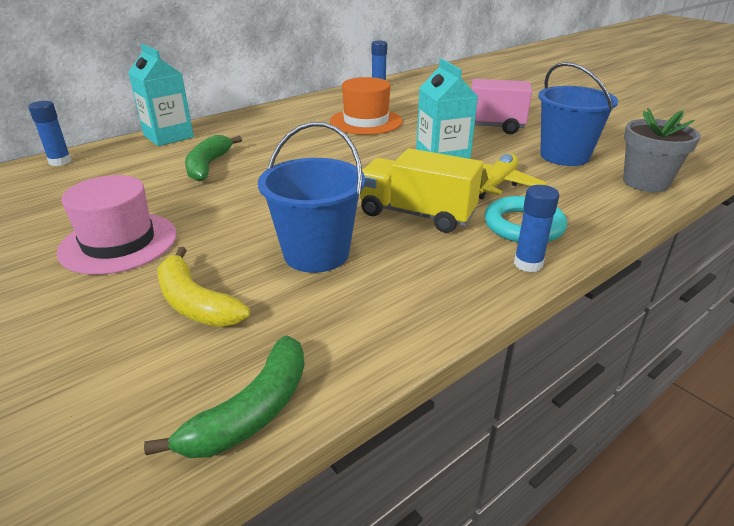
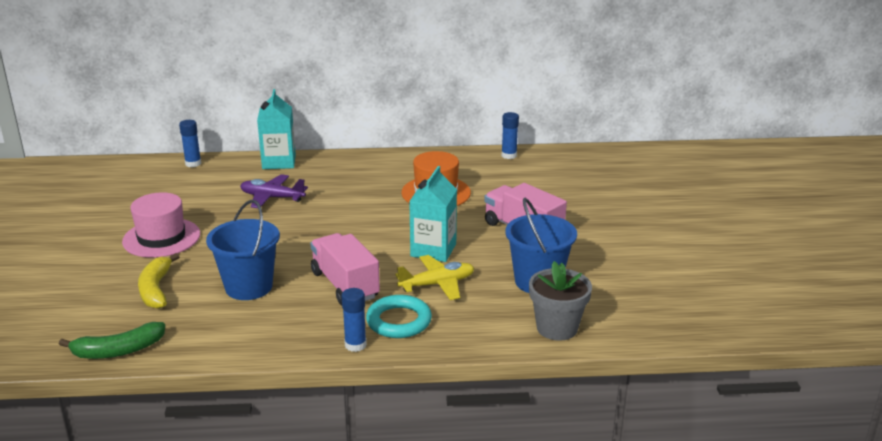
camera: 35 degrees right, 5 degrees down
green banana [185,135,242,181] -> purple plane [240,174,308,208]
yellow truck [360,148,483,233] -> pink truck [310,233,380,305]

